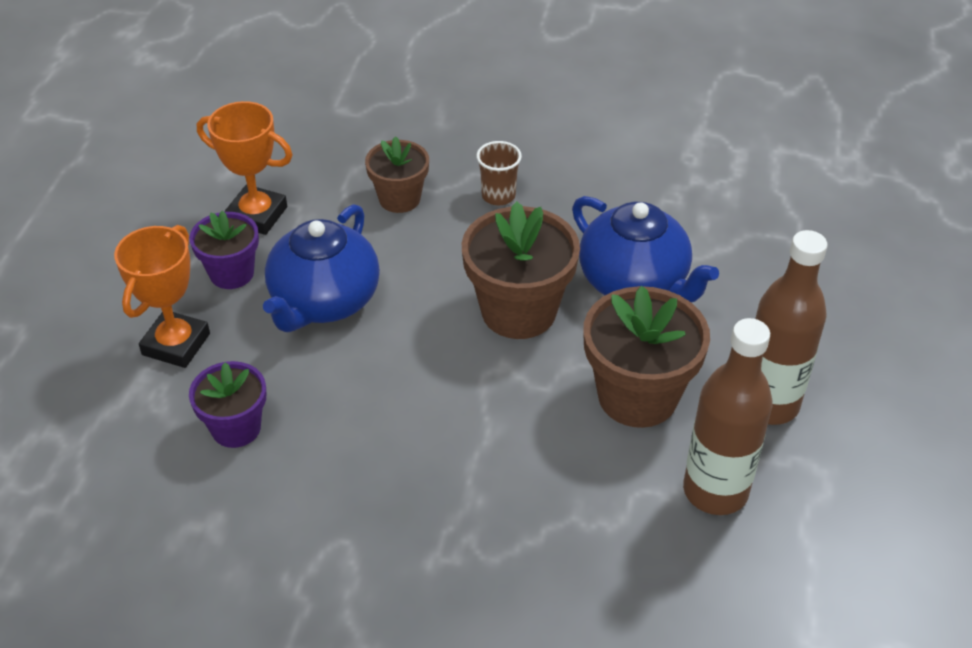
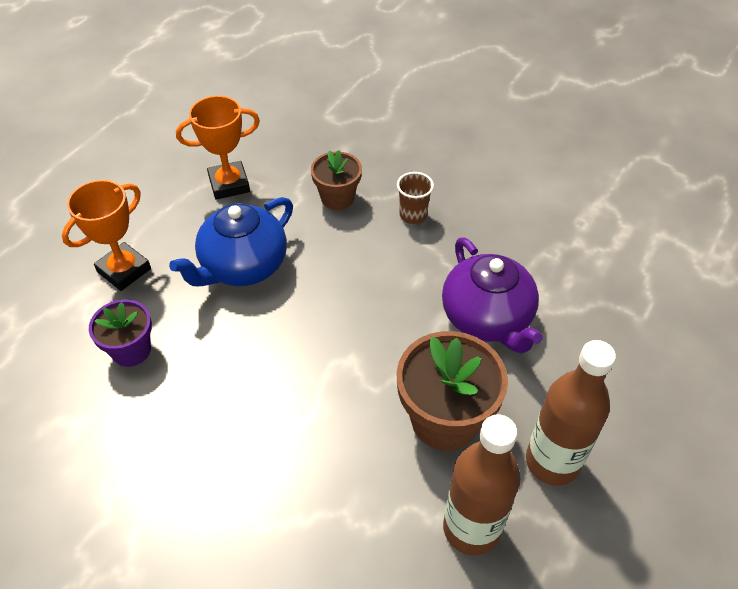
camera: 20 degrees right, 5 degrees up
purple flower pot [189,211,259,289] -> none
orange trophy [197,101,293,235] -> orange trophy turned 60 degrees counterclockwise [176,96,260,200]
brown flower pot [462,201,580,339] -> none
blue teapot [572,196,719,302] -> purple teapot [442,237,543,354]

